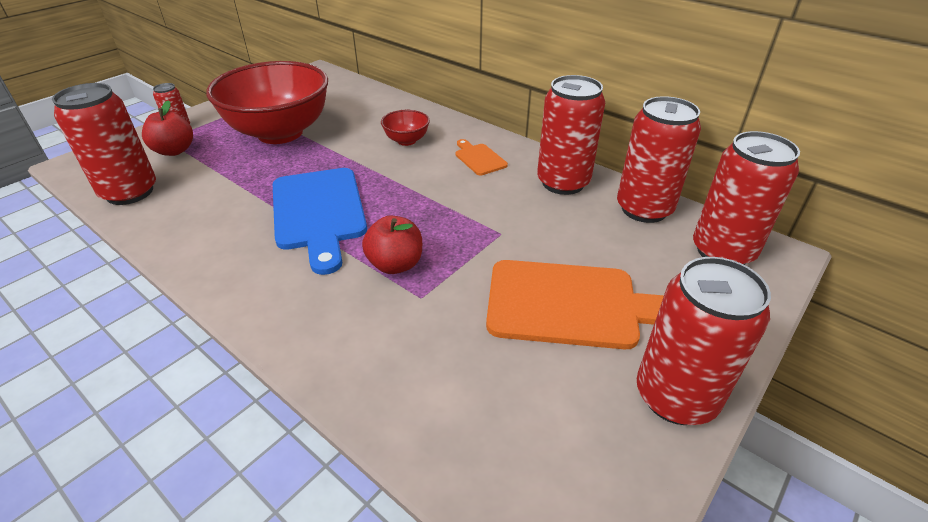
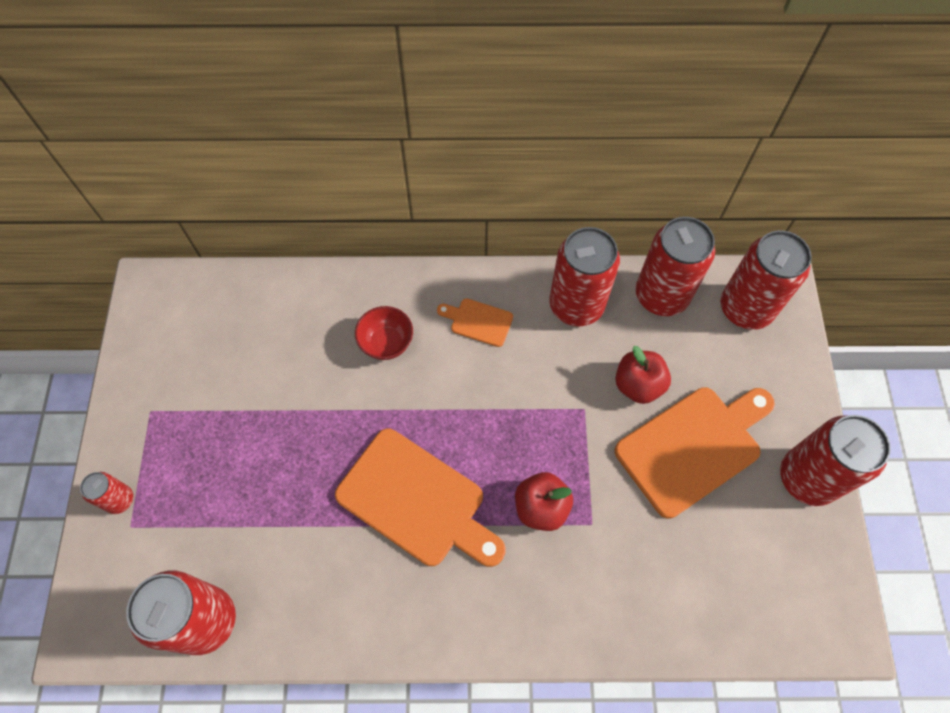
camera: 40 degrees left, 25 degrees up
red apple [142,100,193,156] -> red apple moved to [615,346,671,404]
red bowl [206,61,328,144] -> none
blue cutting board [273,168,367,275] -> orange cutting board [335,429,506,567]

